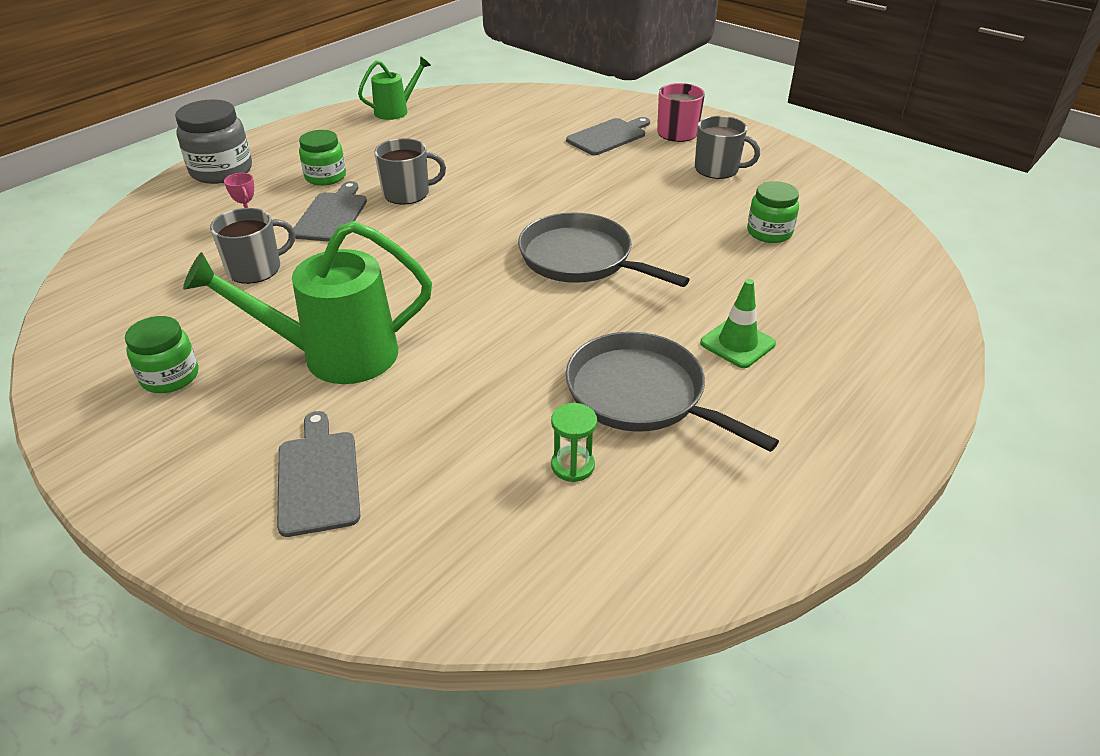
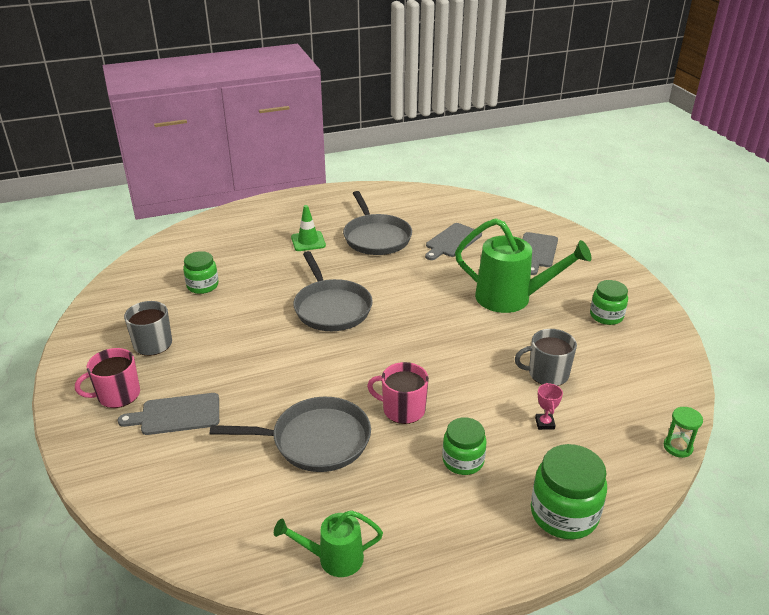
camera: 150 degrees left, 5 degrees down
grey jar [175,99,252,184] -> green jar [531,444,607,539]
grey cutting board [293,181,367,242] -> grey cutting board moved to [425,223,482,260]
grey mug [374,138,446,204] -> pink mug [367,362,429,424]
green hourglass [551,403,597,482] -> green hourglass moved to [664,407,703,458]
none -> grey pan [210,397,371,472]

